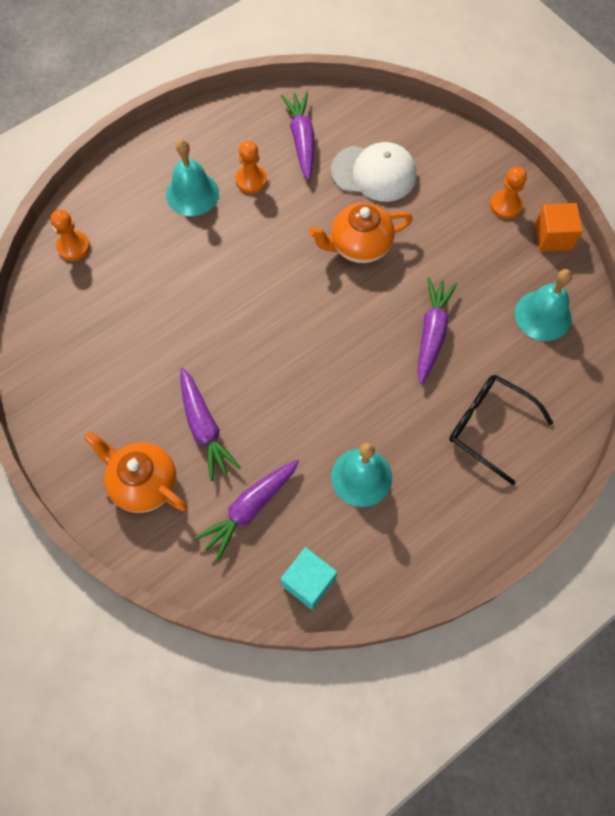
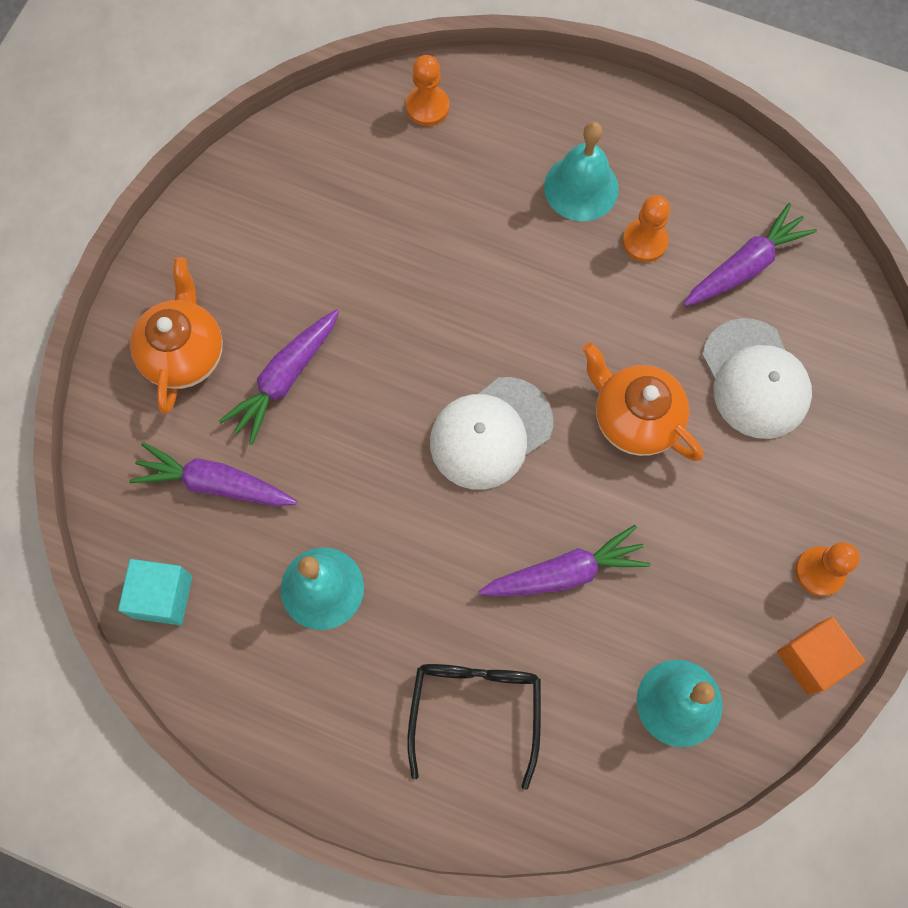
camera: 60 degrees right, 5 degrees up
none -> white cap [430,377,553,490]

